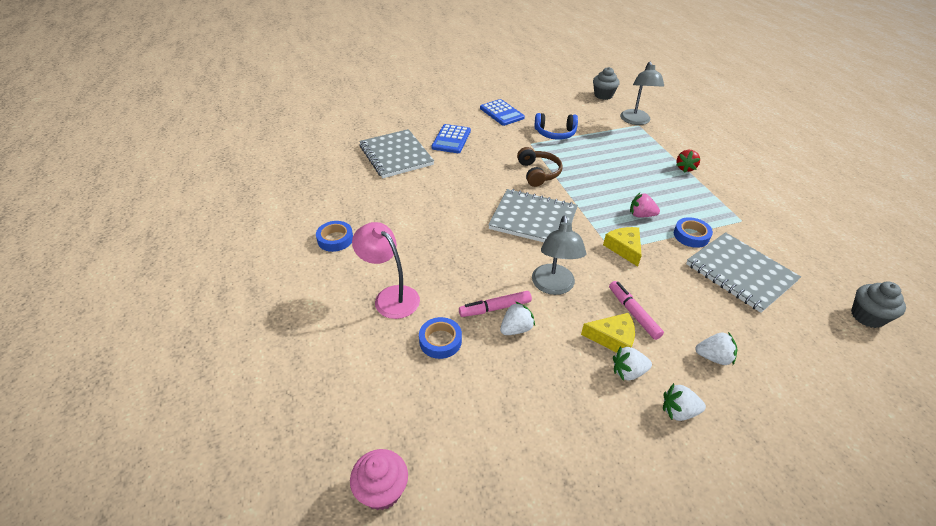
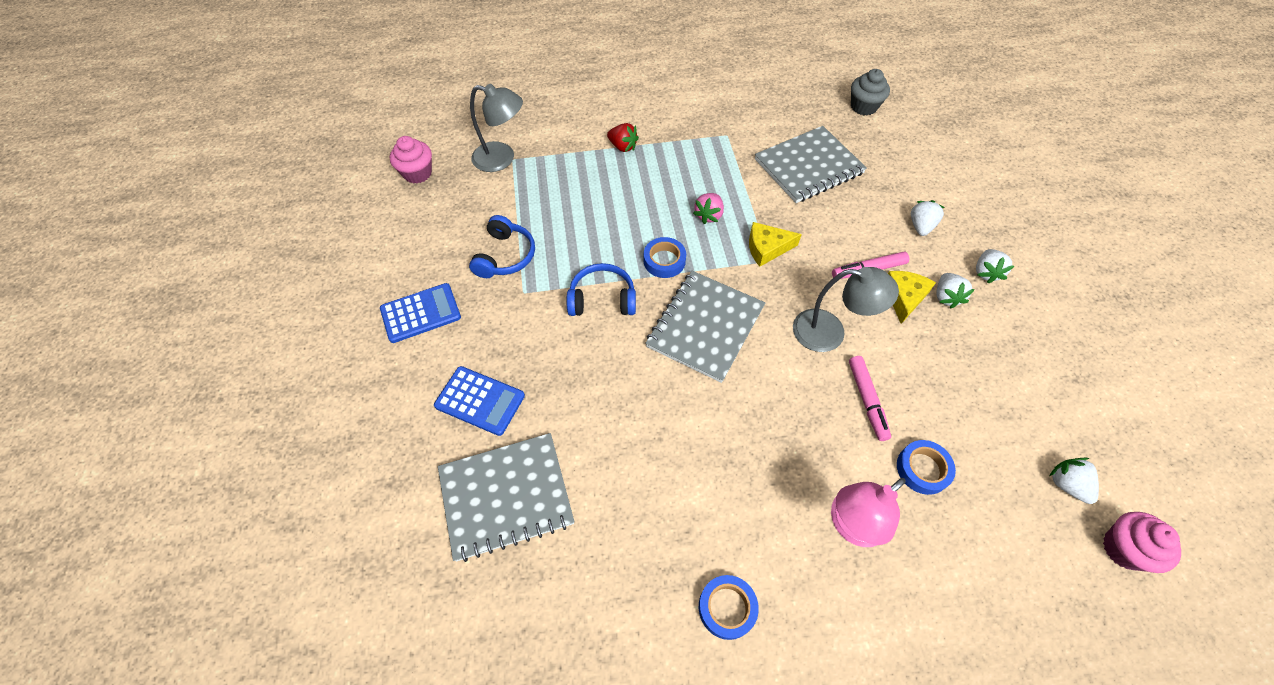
camera: 80 degrees left, 15 degrees up
white strawberry [500,302,535,335] -> white strawberry moved to [1050,458,1099,504]
brown headphones [517,147,563,187] -> blue headphones [567,263,636,316]
grey cupcake [593,67,620,100] -> pink cupcake [390,136,432,184]
blue tape [674,217,713,248] -> blue tape moved to [643,237,686,278]

